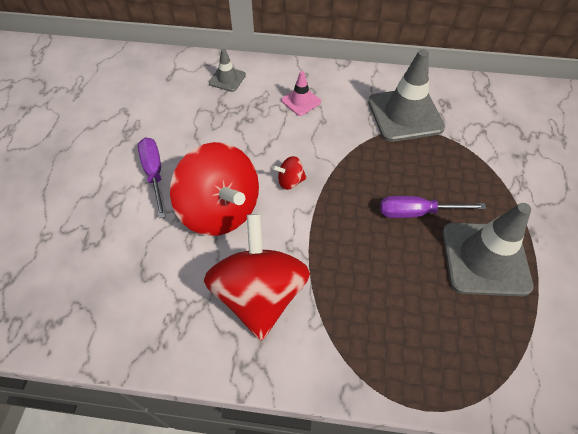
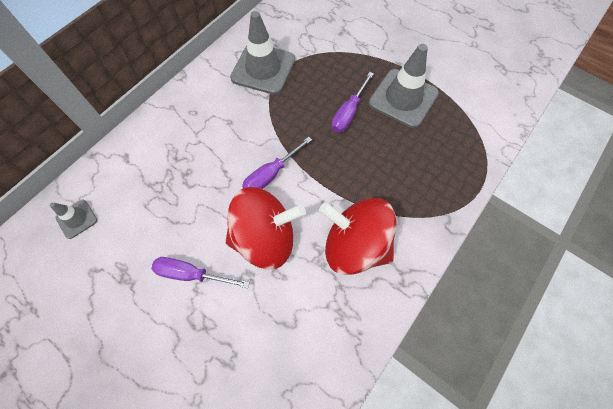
camera: 60 degrees left, 10 degrees up
grey traffic cone [209,48,246,92] -> grey traffic cone moved to [50,200,97,239]
red spinning top [272,156,307,190] -> purple screwdriver [242,137,312,189]
pink traffic cone [281,71,321,116] -> none

